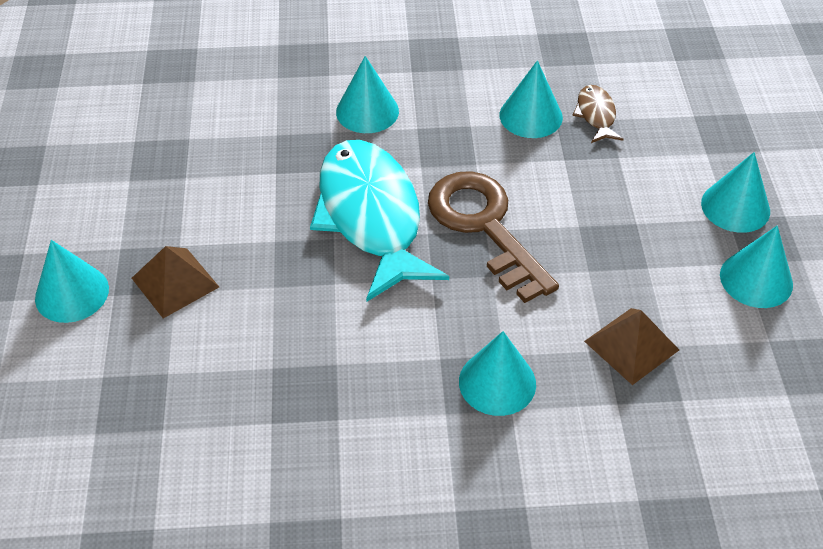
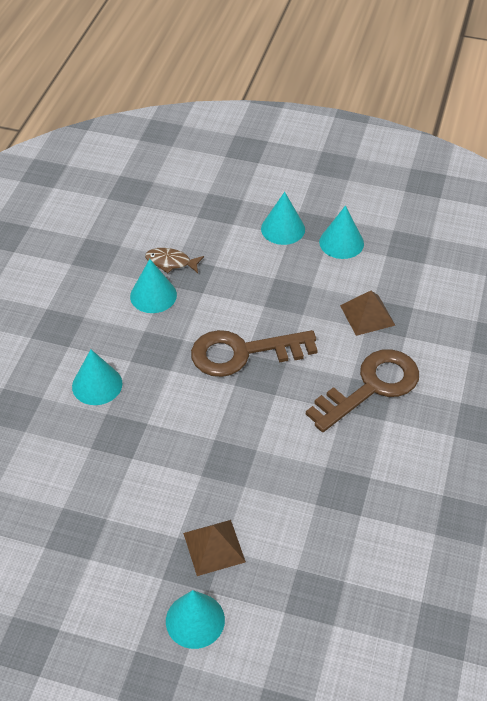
camera: 70 degrees left, 0 degrees up
turquoise fish [310,140,449,302] -> none
turquoise cone [459,331,536,416] -> brown key [306,349,419,432]

